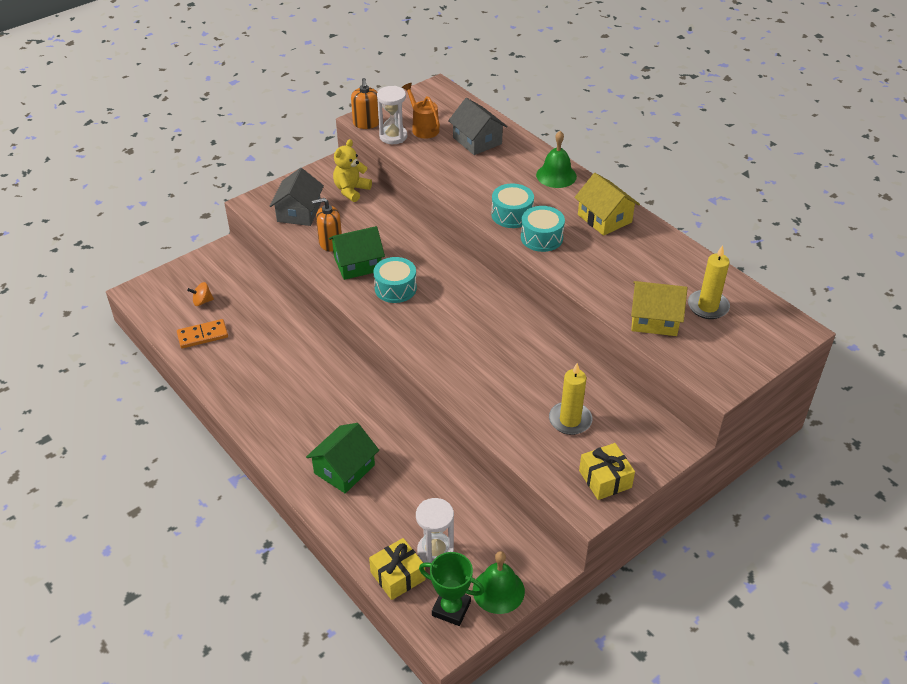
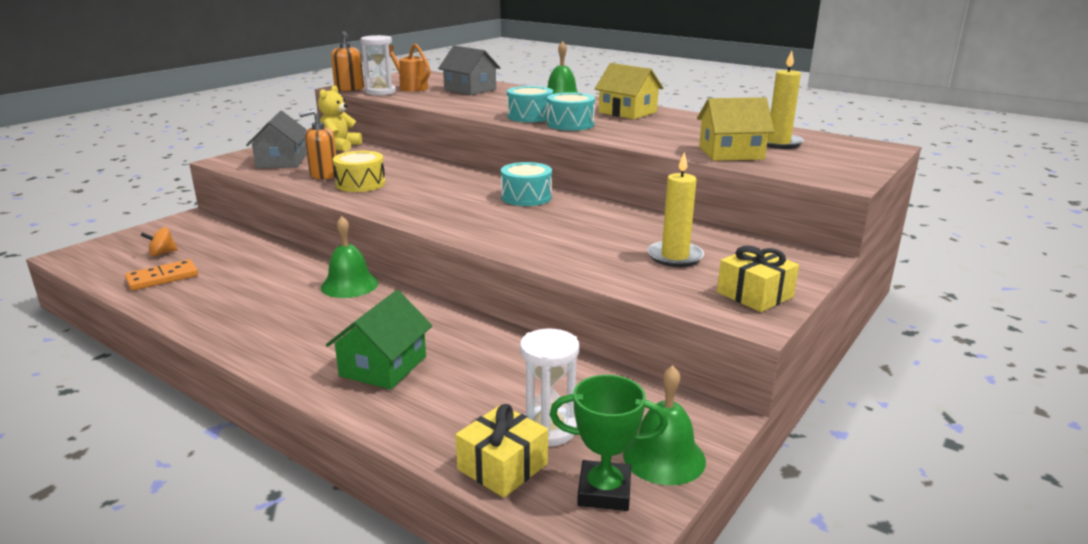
camera: 15 degrees left, 20 degrees down
green house [329,226,385,280] -> yellow drum [333,151,385,192]
turquoise drum [373,257,417,303] -> turquoise drum moved to [501,162,552,206]
none -> green bell [321,216,378,298]

